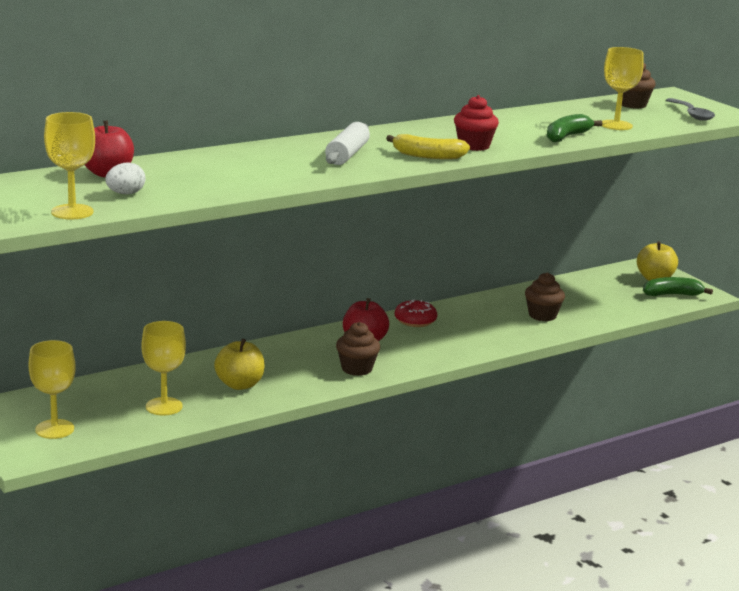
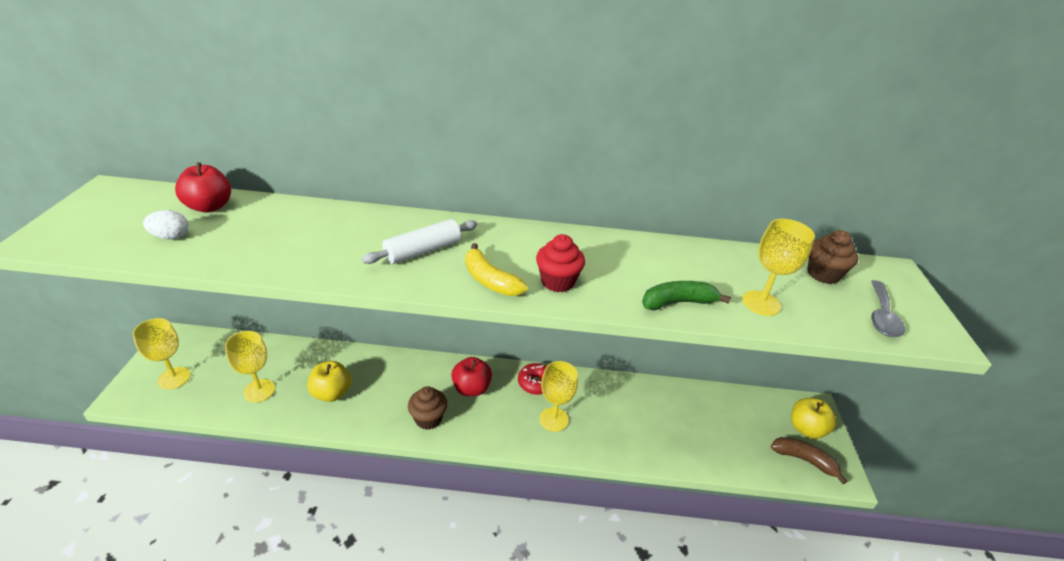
camera: 35 degrees right, 15 degrees up
yellow goblet [44,112,95,219] -> yellow goblet moved to [540,361,578,432]
brown cupcake [525,272,565,321] -> none
green banana [643,277,713,296] -> brown banana [771,437,847,484]

